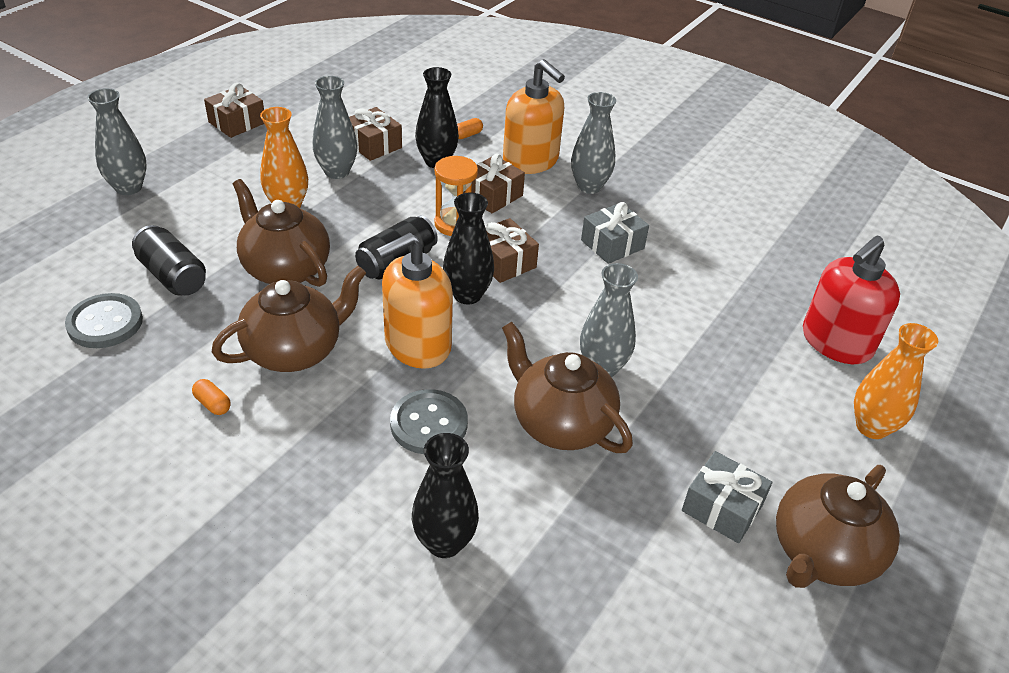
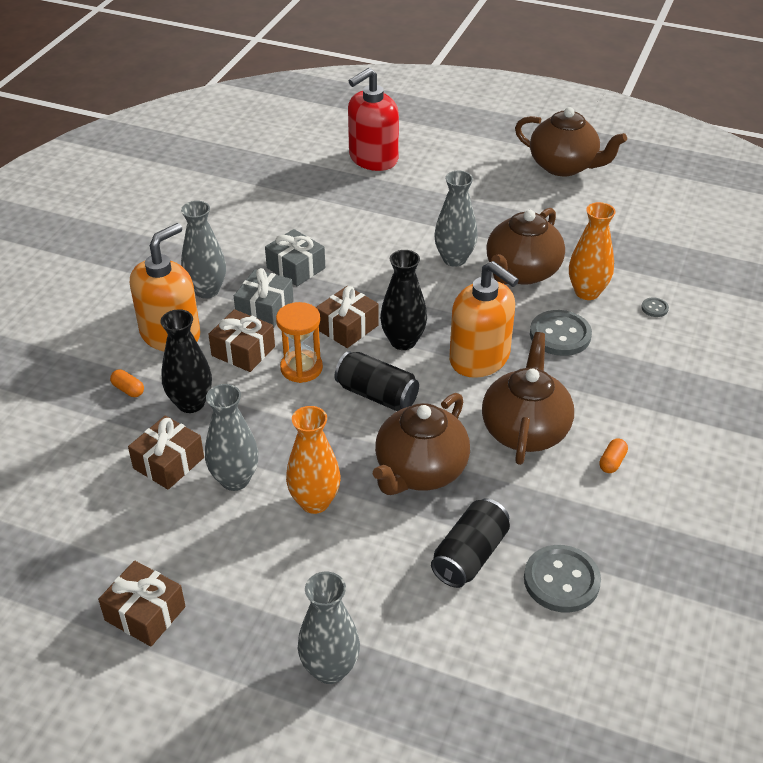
camera: 100 degrees left, 0 degrees up
brown teapot [212,266,366,372] -> brown teapot turned 60 degrees clockwise [482,332,574,465]
black vase [412,433,479,558] -> grey button [641,297,669,317]
grey gift [682,451,772,543] -> grey gift moved to [234,268,294,328]
red soap dispenser [803,236,900,364] -> red soap dispenser turned 105 degrees clockwise [348,68,399,171]
orange vase [854,323,938,439] -> orange vase moved to [569,202,616,300]

